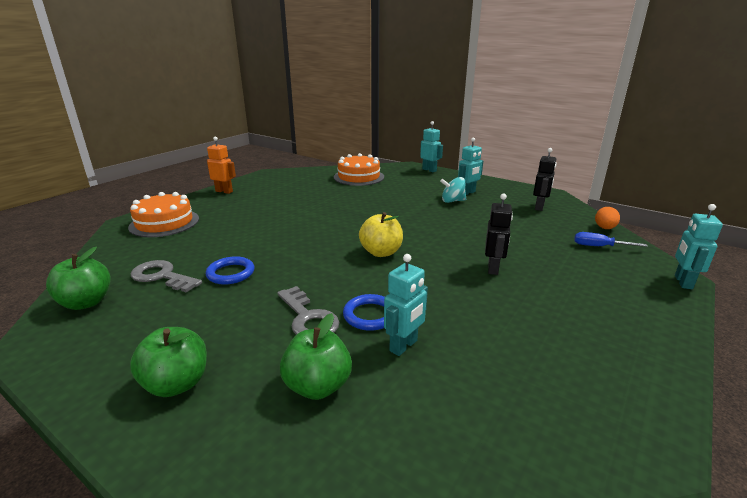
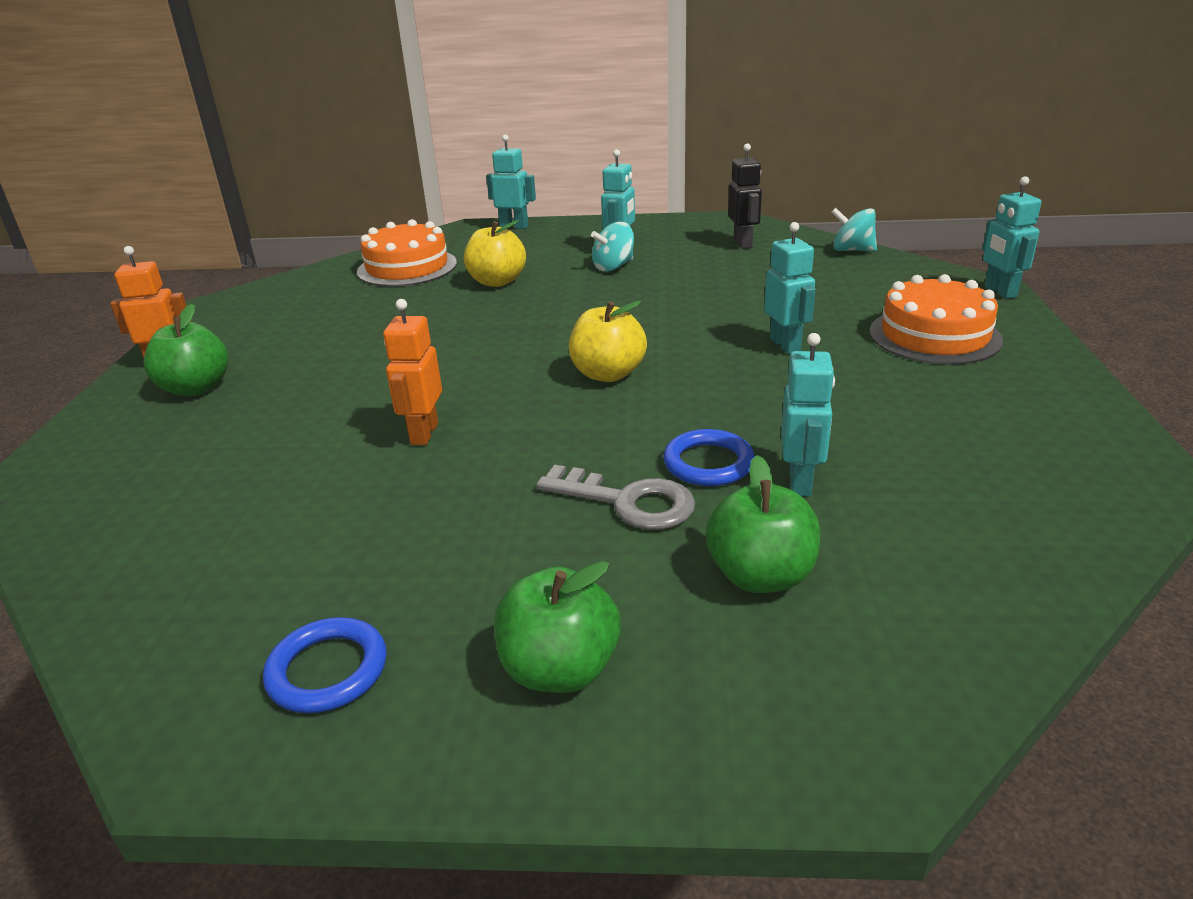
camera: 30 degrees left, 5 degrees up
green apple [46,247,111,310] -> green apple moved to [144,304,228,396]
orange cake [128,192,199,237] -> orange cake moved to [870,274,1003,365]
grey key [131,260,202,293] -> none
blue ring [206,256,255,285] -> blue ring moved to [263,617,387,713]
black robot [485,193,513,275] -> turquoise robot [764,222,816,354]
blue screwdriver [574,232,648,247] -> none
orange egg [595,207,620,229] -> turquoise spinning top [831,208,877,252]
none -> orange robot [383,299,442,445]
none -> yellow apple [464,220,526,287]

